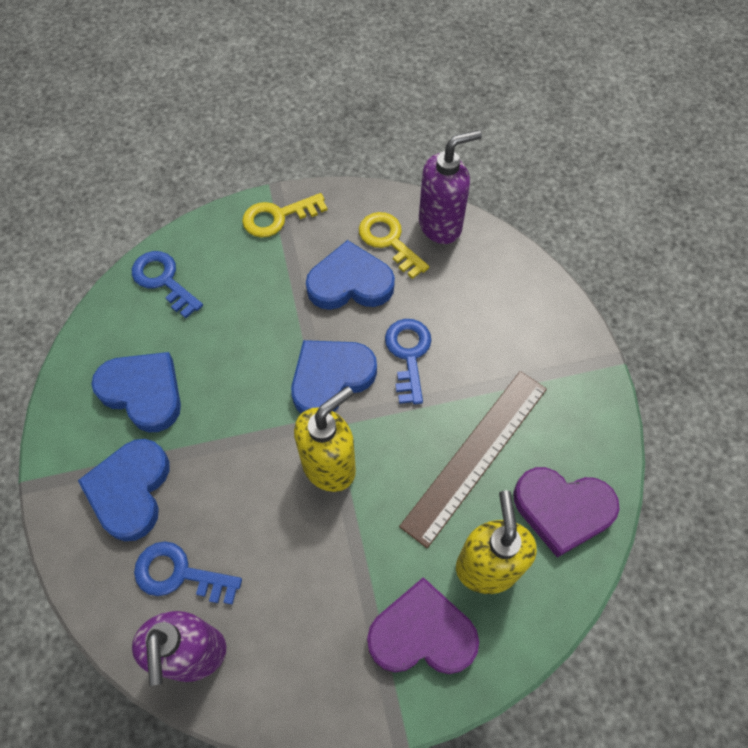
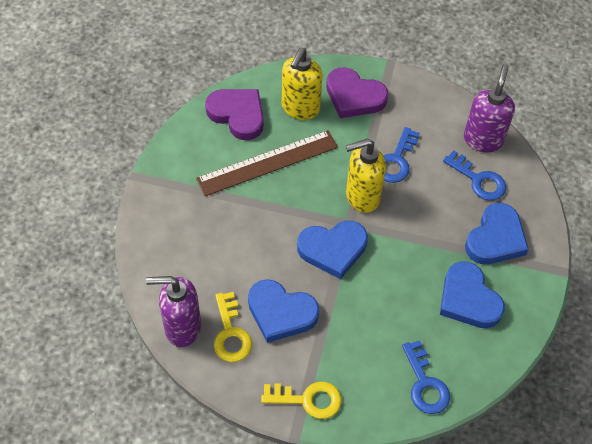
camera: 155 degrees left, 5 degrees down
blue key [385,319,431,404] -> blue key moved to [383,127,420,183]

